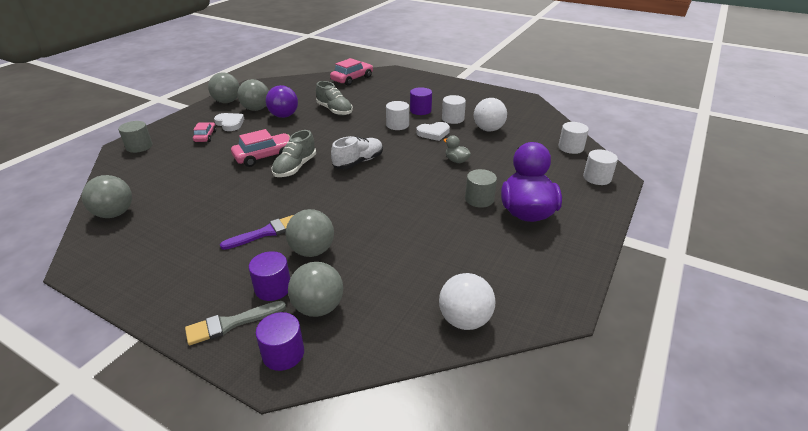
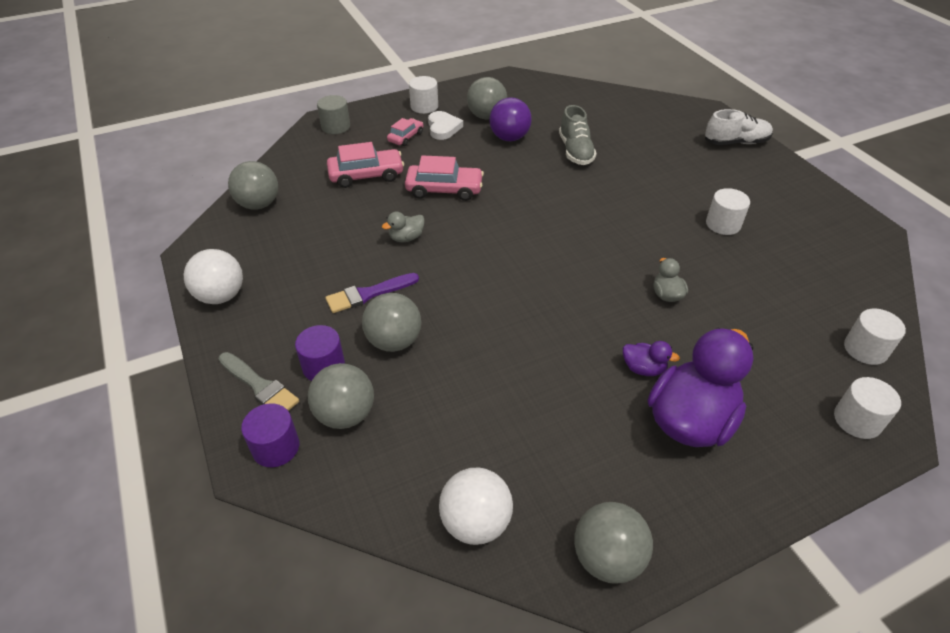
camera: 35 degrees right, 10 degrees up
grey brush [185,301,286,345] -> grey brush turned 150 degrees counterclockwise [218,352,299,411]
grey ball [208,73,240,103] -> grey ball moved to [574,502,653,583]
purple brush [220,215,294,250] -> purple brush turned 150 degrees clockwise [325,273,419,313]
grey shoe [271,130,316,177] -> none
pink car [330,58,373,86] -> pink car moved to [327,142,404,188]
white shoe [331,136,383,169] -> white shoe moved to [705,109,773,145]
white cylinder [386,101,409,130] -> white cylinder moved to [409,76,438,114]
purple cylinder [410,87,432,115] -> none
white heart [416,122,450,141] -> none
grey cylinder [465,169,497,208] -> purple duck [623,341,680,376]
white ball [474,98,507,132] -> white ball moved to [184,249,243,304]
none -> grey duck [382,212,425,242]

